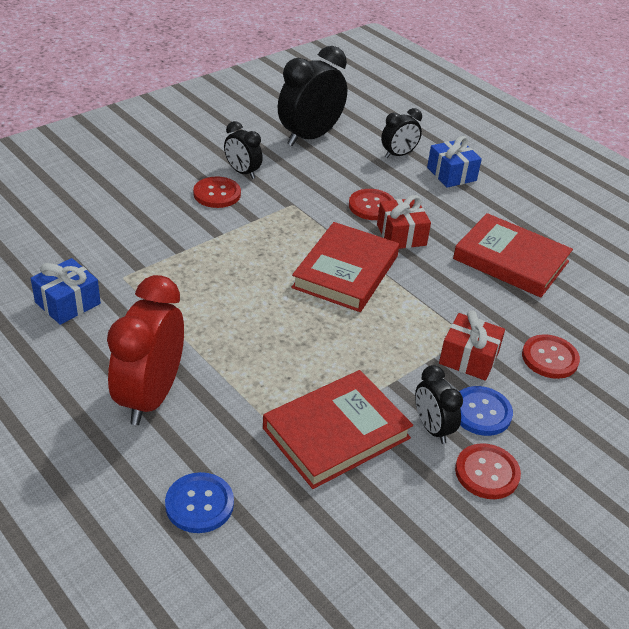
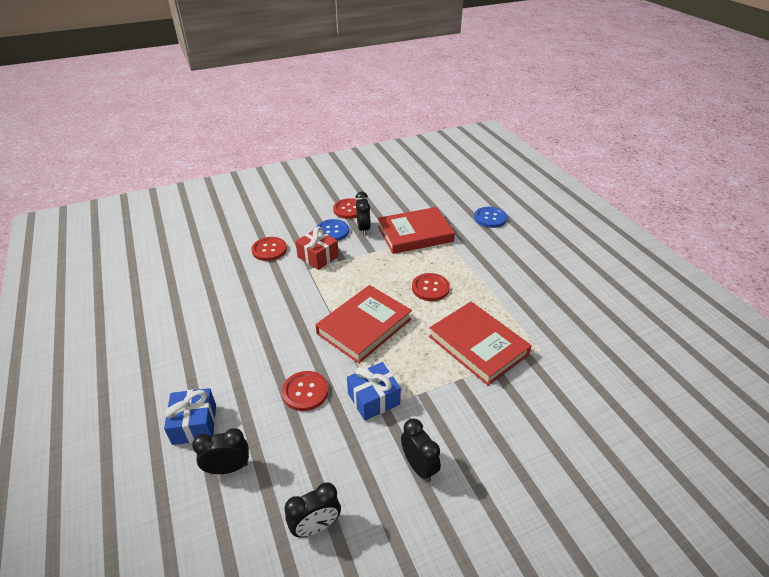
camera: 160 degrees left, 0 degrees up
blue gift [31,258,101,325] -> blue gift moved to [347,362,401,421]
red clock [107,275,184,425] -> none
red button [193,176,241,208] -> red button moved to [412,273,450,301]
black clock [278,46,347,146] -> black clock [284,482,341,537], size x0.54
red gift [377,195,431,249] -> none
red book [453,213,573,298] -> red book moved to [429,302,532,386]

